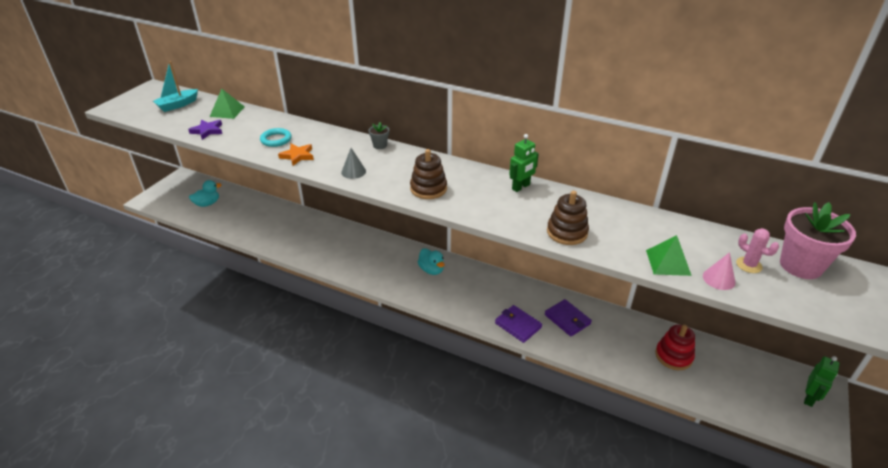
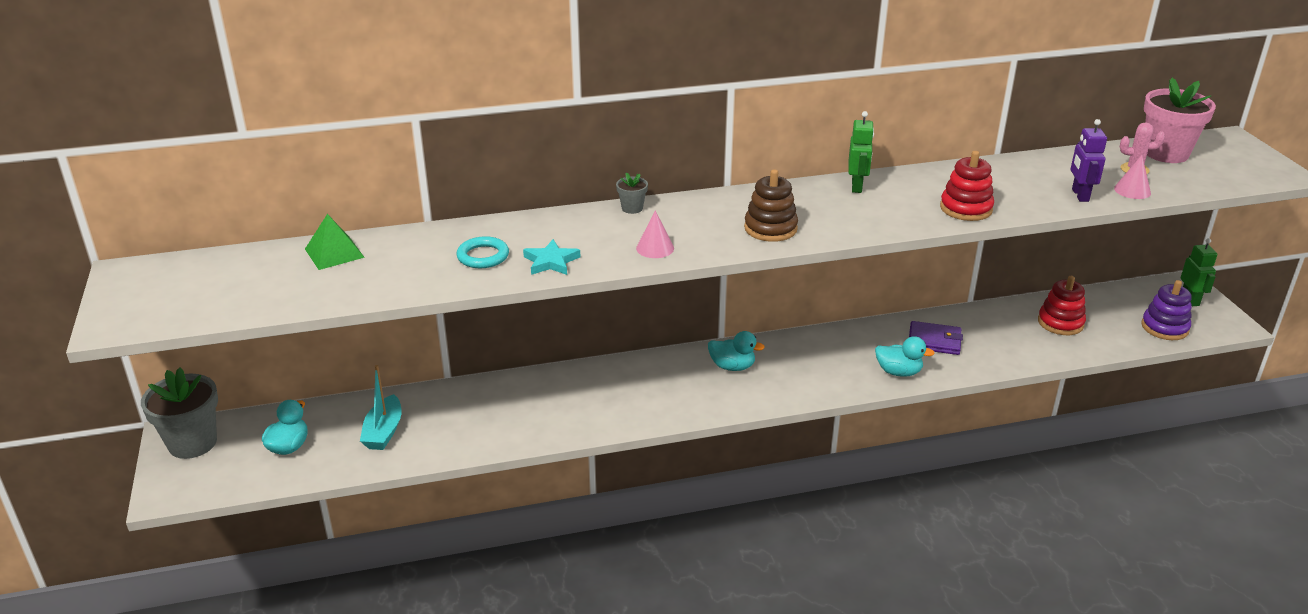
camera: 40 degrees left, 5 degrees down
turquoise boat [153,61,198,112] -> turquoise boat moved to [360,365,402,450]
purple star [188,120,222,140] -> none
orange star [278,144,314,166] -> turquoise star [523,239,580,275]
grey cone [341,148,366,179] -> pink cone [636,210,674,258]
purple wallet [495,305,542,343] -> turquoise duck [875,336,935,377]
brown stacking toy [547,191,589,245] -> red stacking toy [940,151,994,221]
green pyramid [646,235,692,276] -> purple robot [1071,119,1107,202]
none -> grey flower pot [141,368,218,459]
none -> purple stacking toy [1141,280,1192,340]

